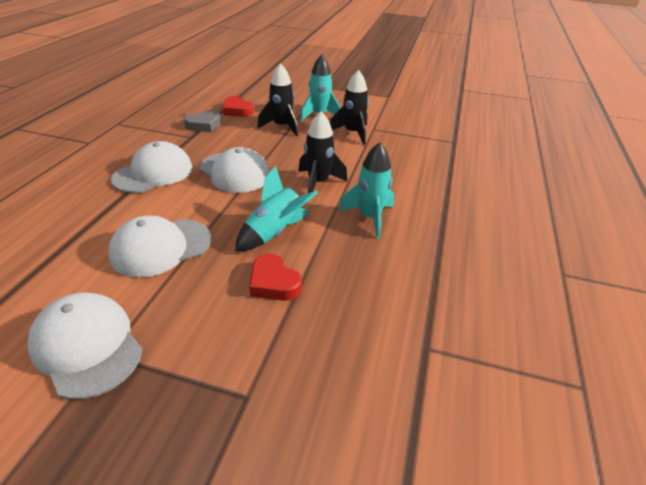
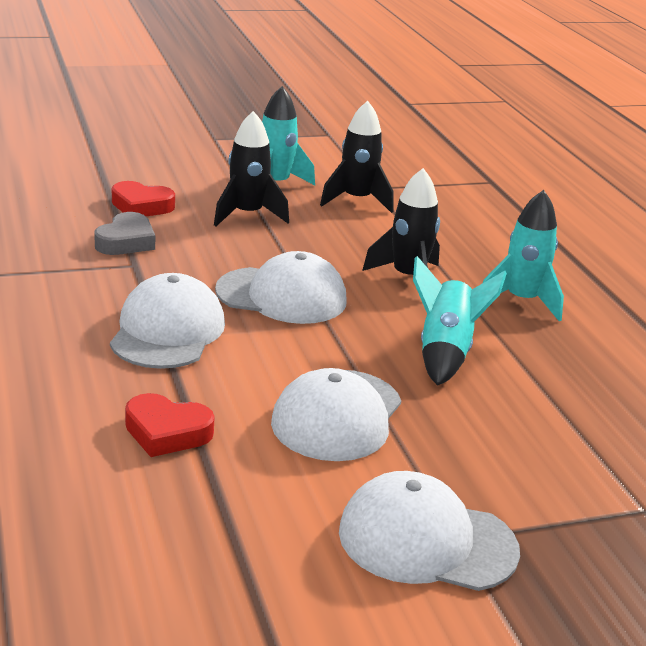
camera: 35 degrees left, 10 degrees down
red heart [249,254,302,301] -> red heart moved to [125,393,215,457]

